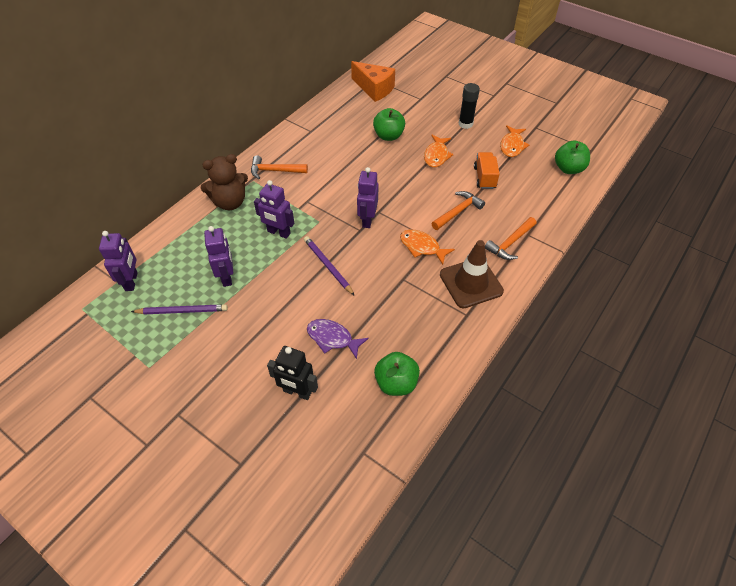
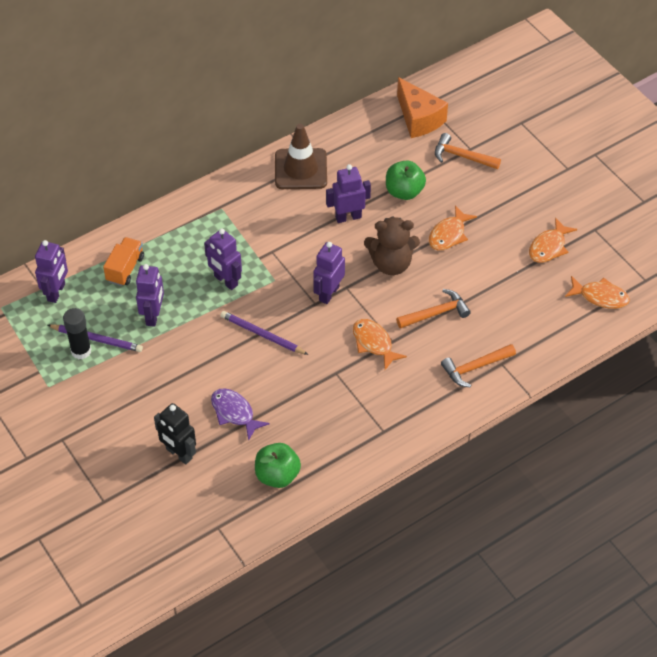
camera: 20 degrees right, 0 degrees up
brown teddy bear [201,154,248,210] -> brown teddy bear moved to [364,216,420,275]
orange hammer [251,155,308,179] -> orange hammer moved to [435,133,501,169]
purple pencil [304,236,355,296] -> purple pencil turned 45 degrees counterclockwise [220,311,308,355]
brown traffic cone [440,240,504,308] -> brown traffic cone moved to [275,124,327,189]
black glue stick [459,83,480,129] -> black glue stick moved to [63,308,91,360]
orange truck [474,152,500,189] -> orange truck moved to [103,237,144,286]
green apple [555,140,590,174] -> orange fish [565,276,630,309]
none -> purple robot [326,164,371,223]

